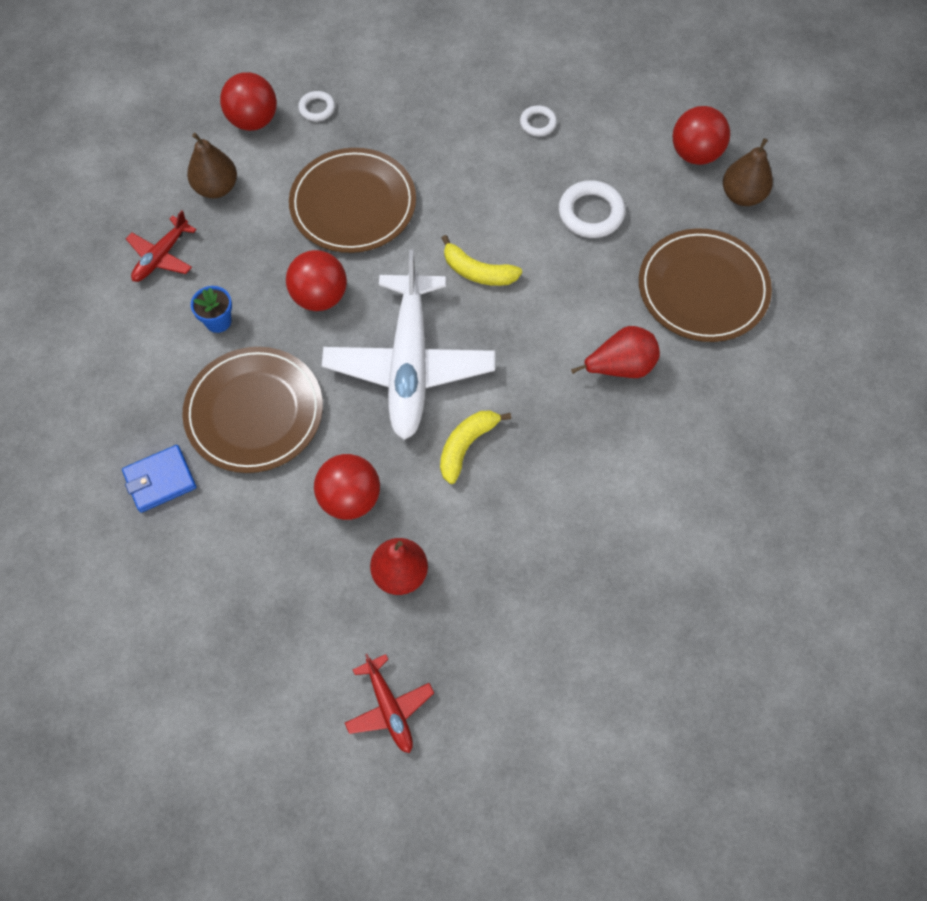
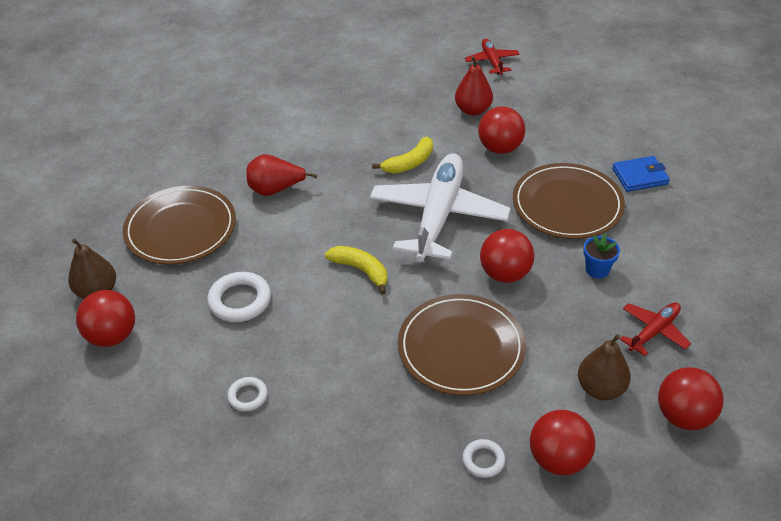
camera: 165 degrees left, 20 degrees down
none -> red ball [658,367,724,430]

